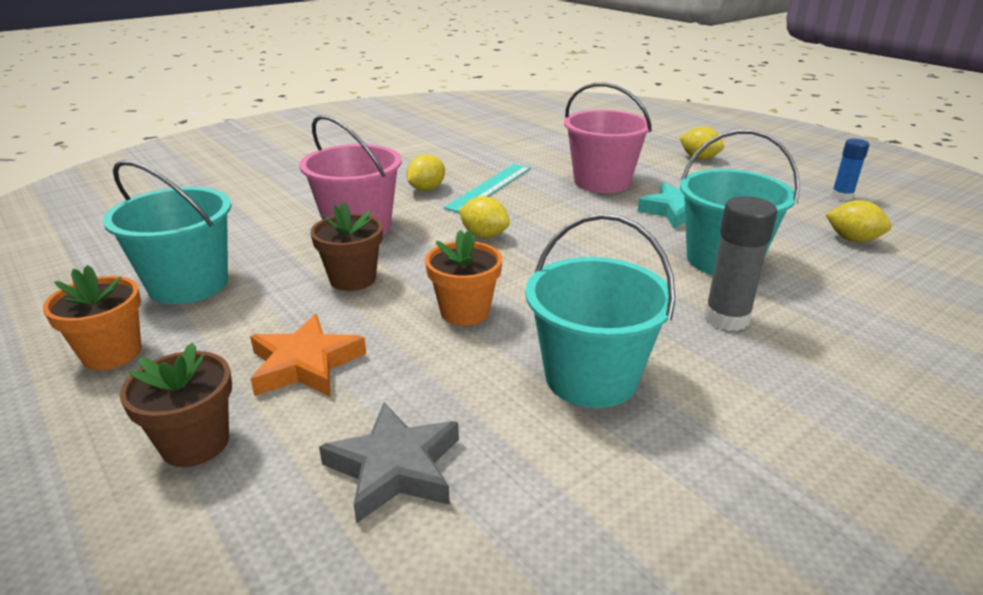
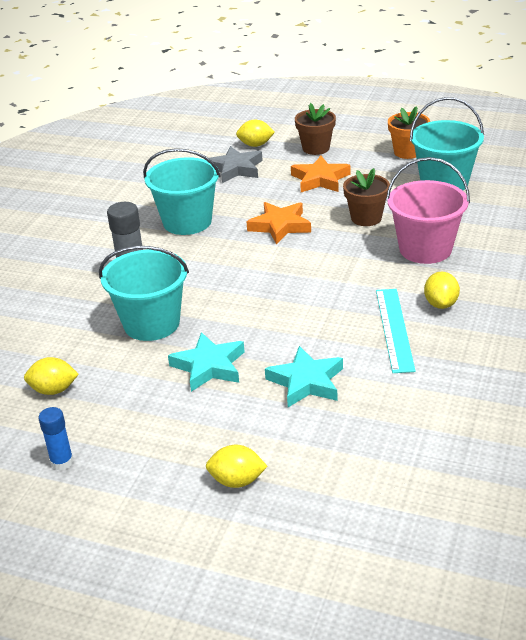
camera: 150 degrees right, 5 degrees up
orange flower pot [425,230,502,326] -> orange star [246,202,311,244]
yellow lemon [459,196,510,238] -> yellow lemon moved to [236,120,275,147]
pink bucket [564,83,652,193] -> turquoise star [265,346,343,407]

